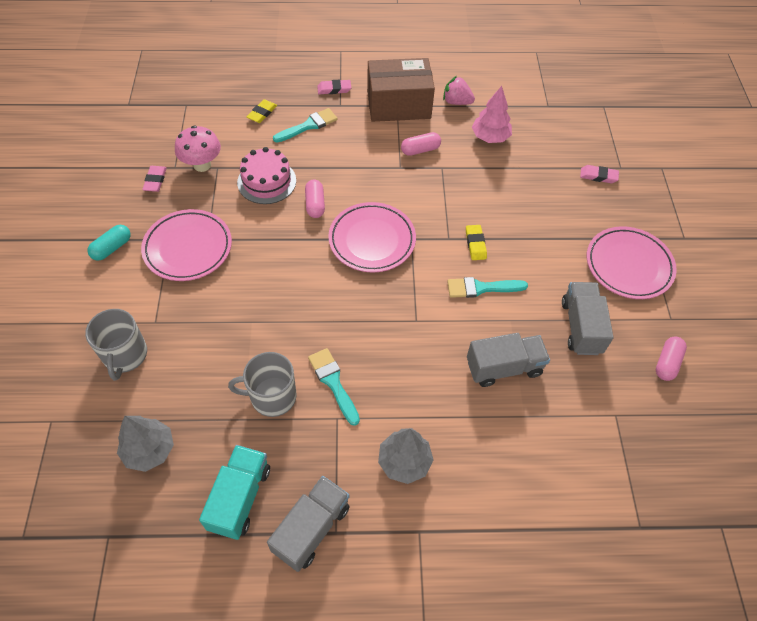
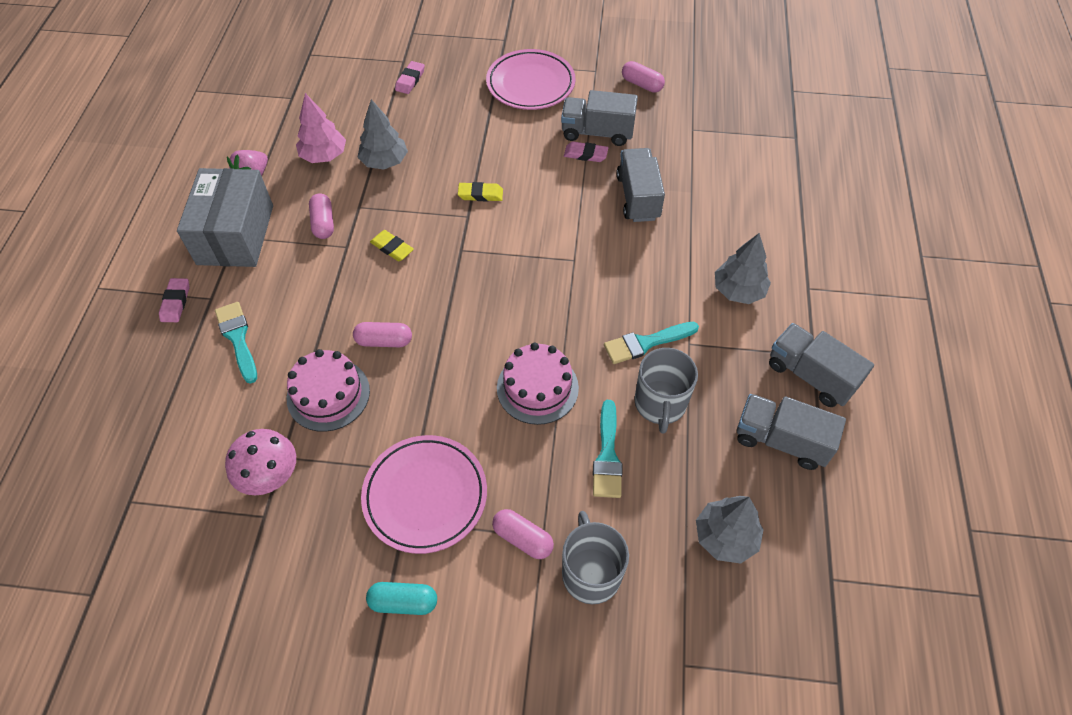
camera: 80 degrees left, 0 degrees up
grey mug [85,309,147,381] -> grey mug turned 105 degrees counterclockwise [562,511,629,604]
turquoise capsule [87,225,131,261] -> turquoise capsule turned 45 degrees counterclockwise [366,582,437,615]
pink eraser [142,166,167,192] -> pink eraser moved to [564,142,608,162]
turquoise truck [199,445,270,540] -> grey truck [737,394,846,470]
yellow eraser [246,99,277,123] -> yellow eraser moved to [370,230,414,261]
pink plate [328,202,416,273] -> none
brown box [367,58,435,122] -> grey box [177,168,273,267]
turquoise brush [447,277,528,298] -> turquoise brush moved to [593,400,622,498]
none -> grey tree [358,99,408,170]
none -> pink capsule [492,509,554,559]
none -> pink cake [497,342,579,425]

